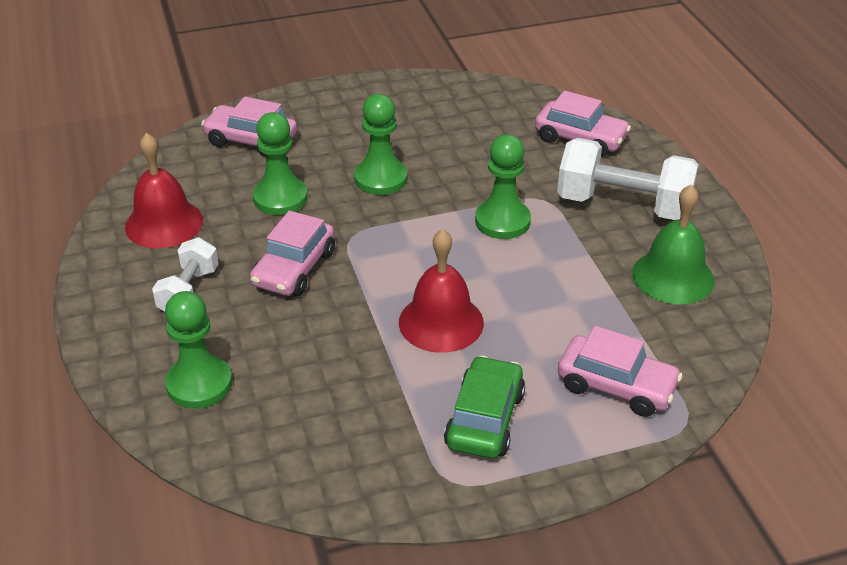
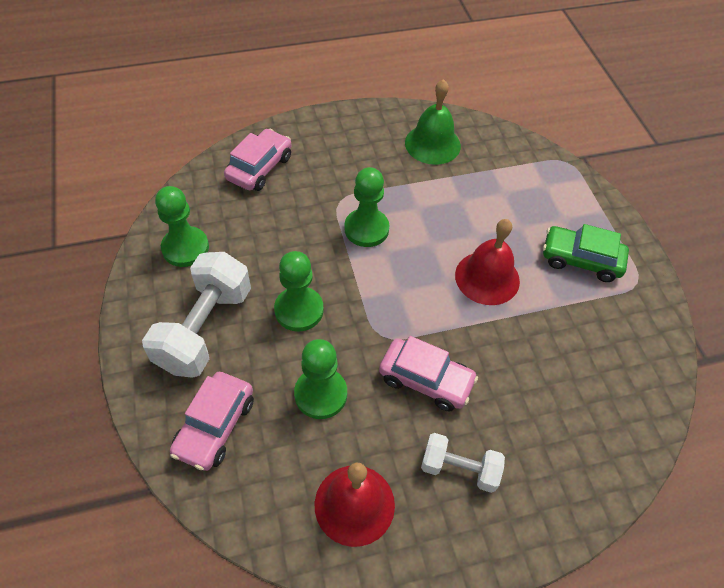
camera: 90 degrees left, 15 degrees up
green pawn [165,291,232,409] -> green pawn moved to [155,186,209,267]
white dumbbell [557,138,699,220] -> white dumbbell moved to [142,252,251,378]
pink car [558,326,683,417] -> none

